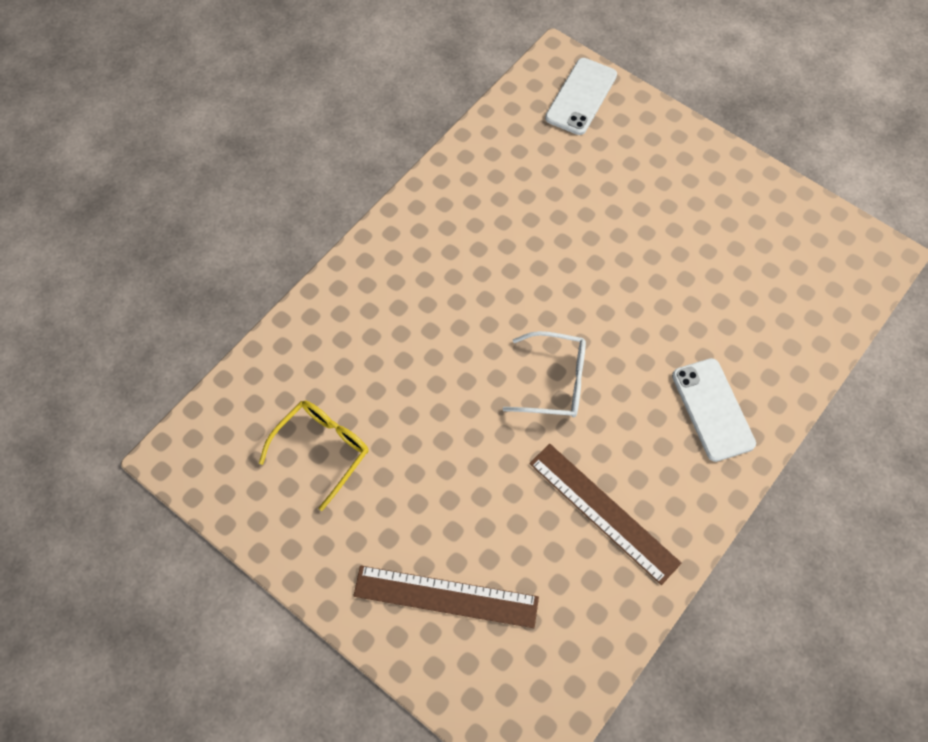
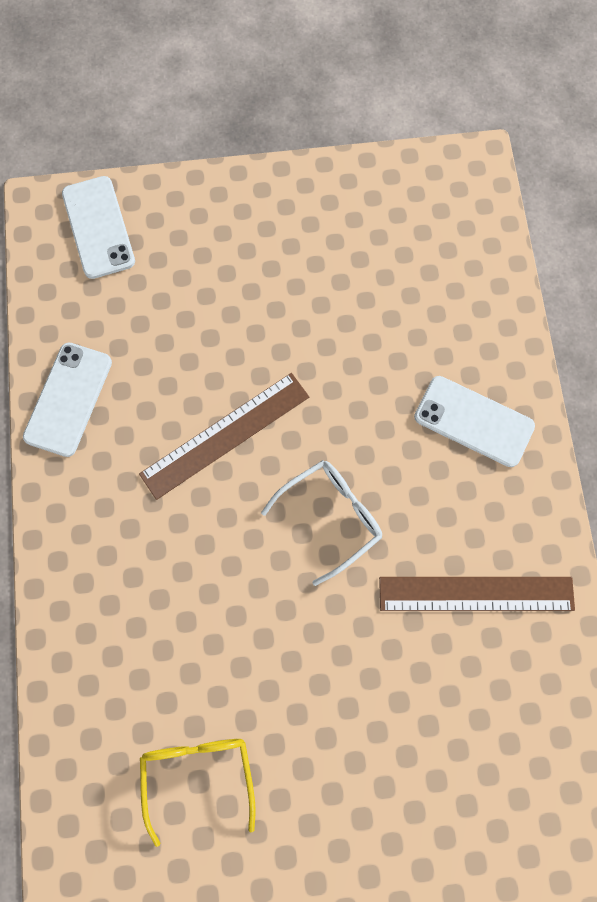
camera: 45 degrees left, 10 degrees up
brown ruler [353,566,539,628] -> brown ruler moved to [139,373,309,500]
none -> white phone [23,342,112,457]

